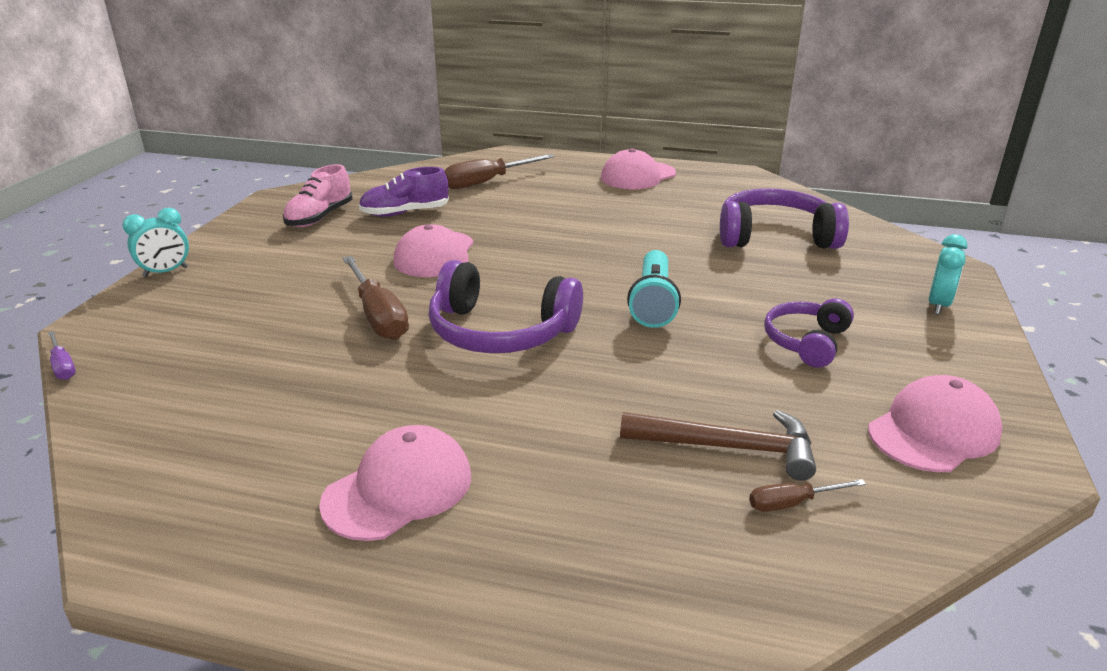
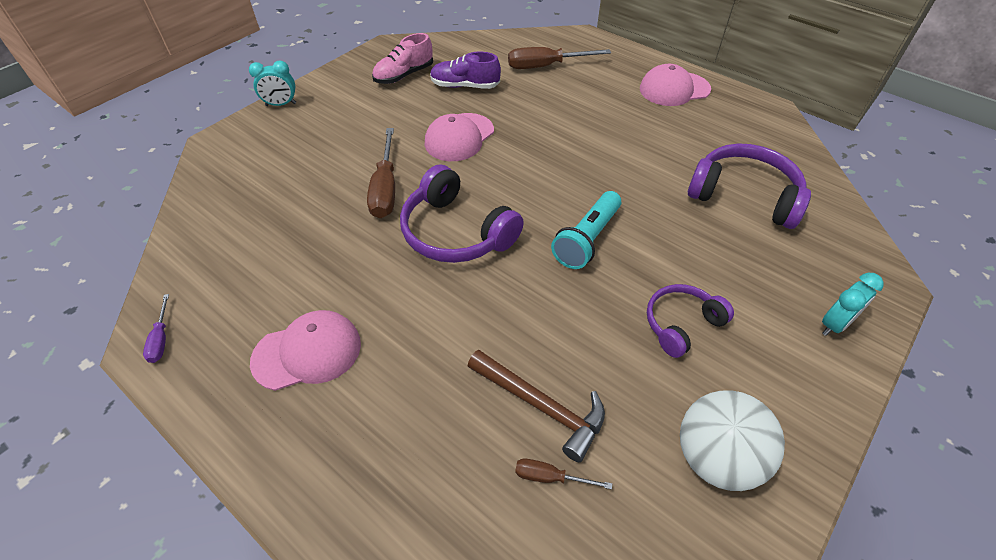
camera: 25 degrees right, 20 degrees up
purple screwdriver [48,331,76,380] -> purple screwdriver moved to [143,294,169,363]
pink cap [868,375,1003,472] -> white ball [680,390,785,491]

